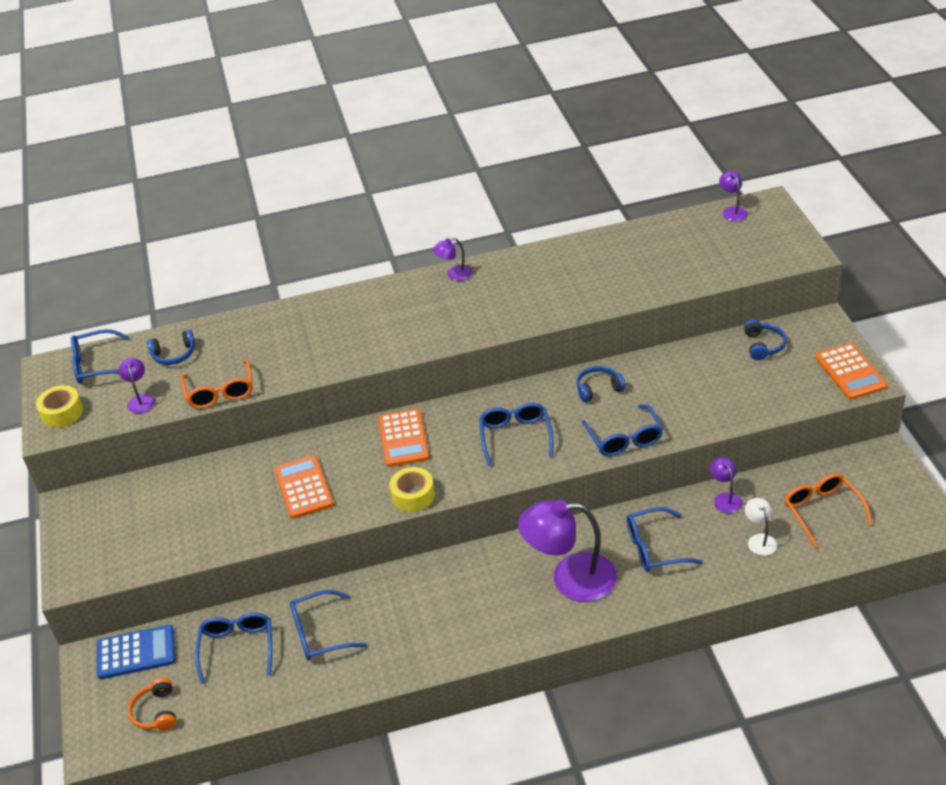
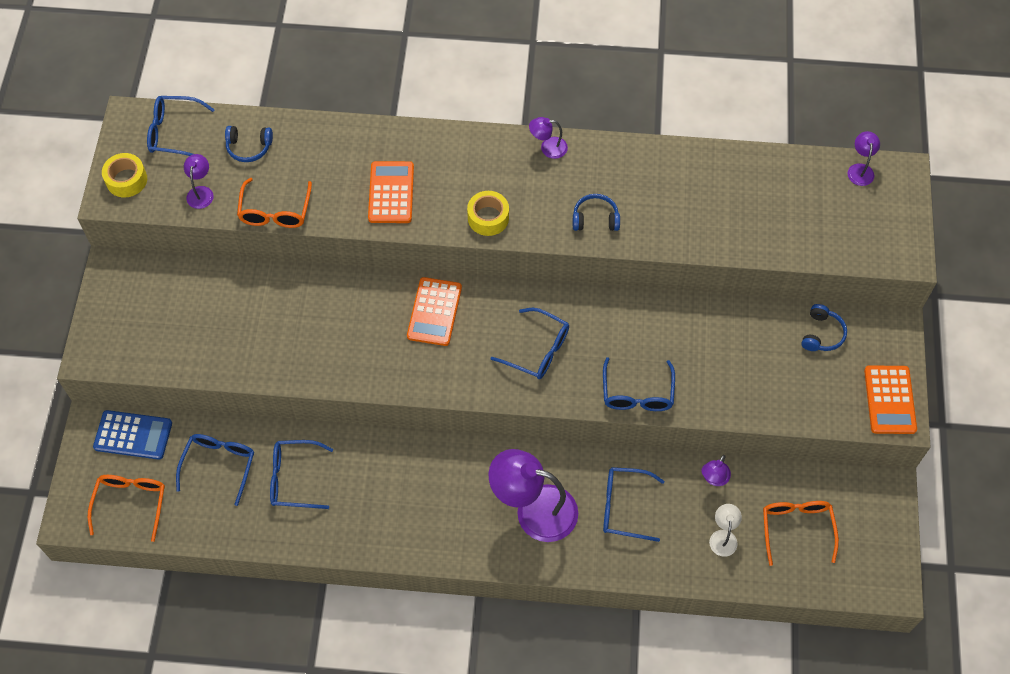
camera: 15 degrees right, 20 degrees up
orange headphones [128,677,176,731] -> orange glasses [88,475,165,542]
orange calculator [274,455,334,519] -> orange calculator moved to [368,161,414,223]
yellow tape [390,467,435,512] -> yellow tape moved to [467,191,509,236]
blue glasses [479,403,553,466] -> blue glasses turned 105 degrees clockwise [491,308,569,379]
blue headphones [576,366,626,402] -> blue headphones moved to [573,194,620,231]
purple lamp [710,457,742,513] -> purple lamp turned 150 degrees counterclockwise [701,455,731,486]

